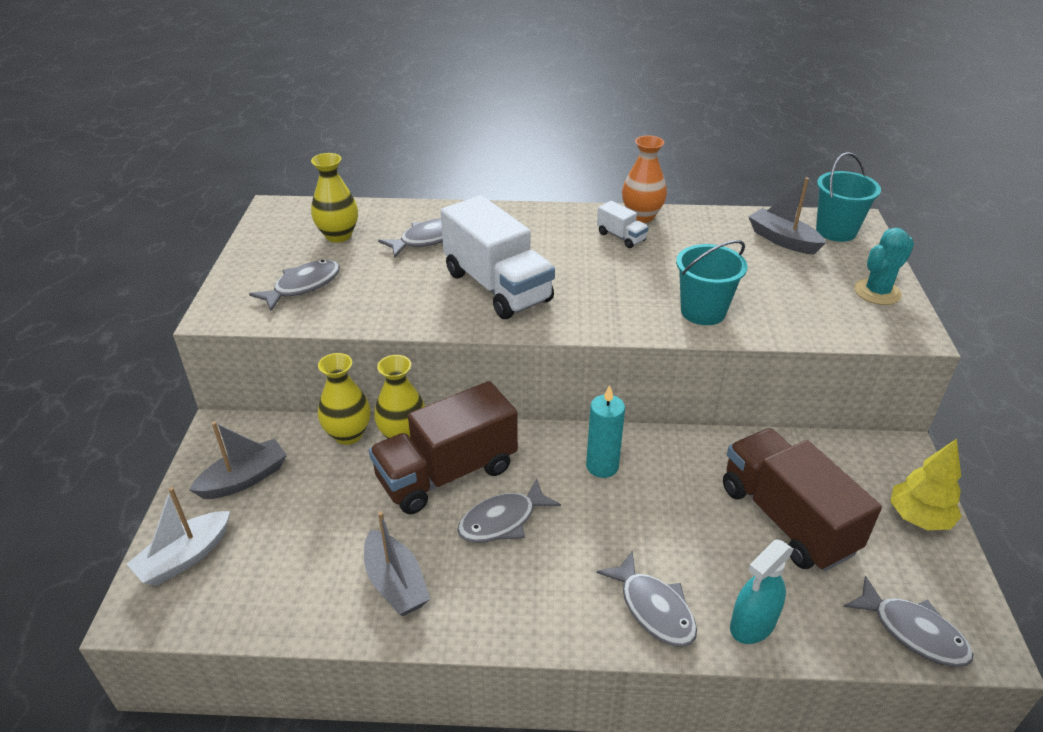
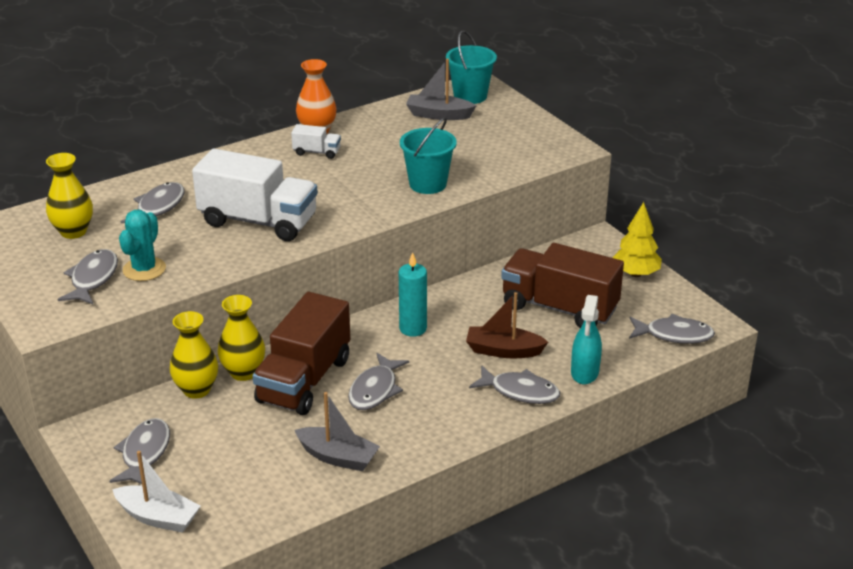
camera: 35 degrees left, 5 degrees down
white boat [127,487,230,586] -> white boat turned 75 degrees counterclockwise [112,451,201,533]
grey boat [189,422,287,499] -> grey fish [110,418,170,484]
turquoise cactus [854,228,914,305] -> turquoise cactus moved to [119,210,166,281]
none -> brown boat [466,292,548,358]

